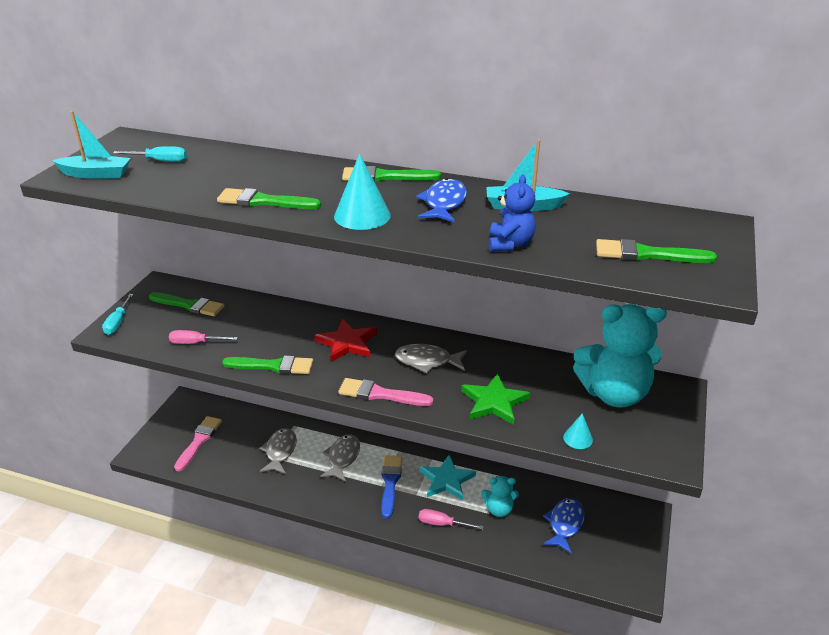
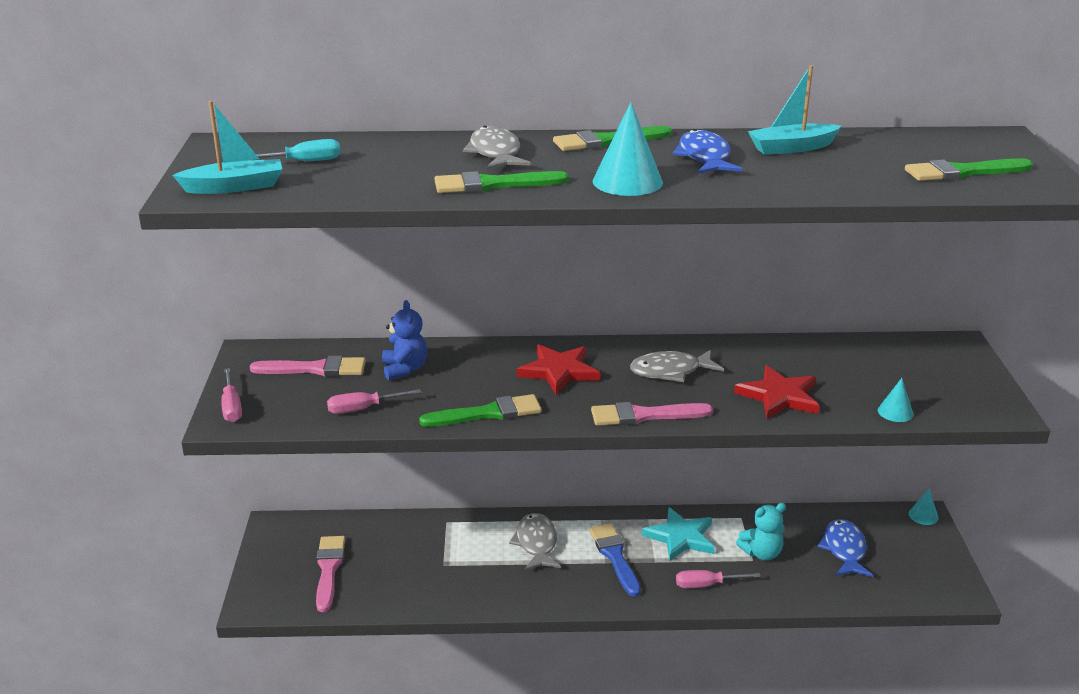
camera: 20 degrees left, 5 degrees down
turquoise screwdriver [102,294,134,335] -> pink screwdriver [221,368,242,422]
green brush [149,292,224,316] -> pink brush [250,356,366,376]
grey fish [259,428,297,474] -> grey fish moved to [463,126,531,170]
green star [461,374,530,425] -> red star [734,365,820,419]
blue teddy bear [489,174,536,252] -> blue teddy bear moved to [382,300,427,380]
turquoise teddy bear [573,304,667,408] -> none
none -> turquoise cone [909,489,939,525]

